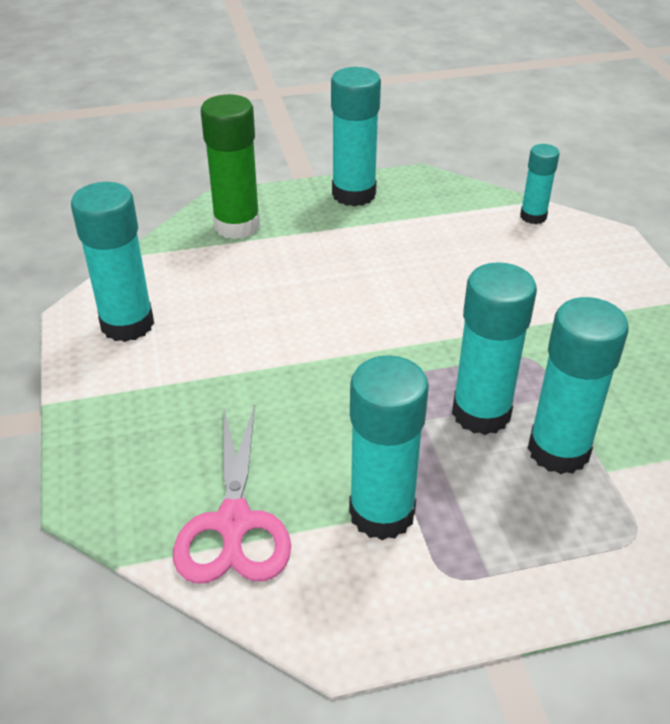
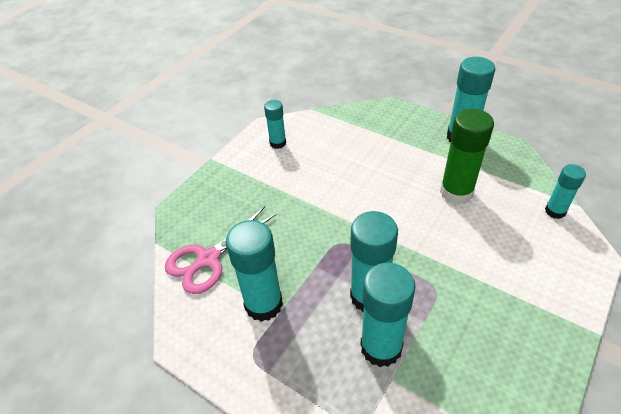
camera: 50 degrees right, 5 degrees up
turquoise glue stick [71,182,154,342] -> turquoise glue stick [264,100,286,149], size x0.58
green glue stick [201,94,260,239] -> green glue stick moved to [440,109,494,205]

